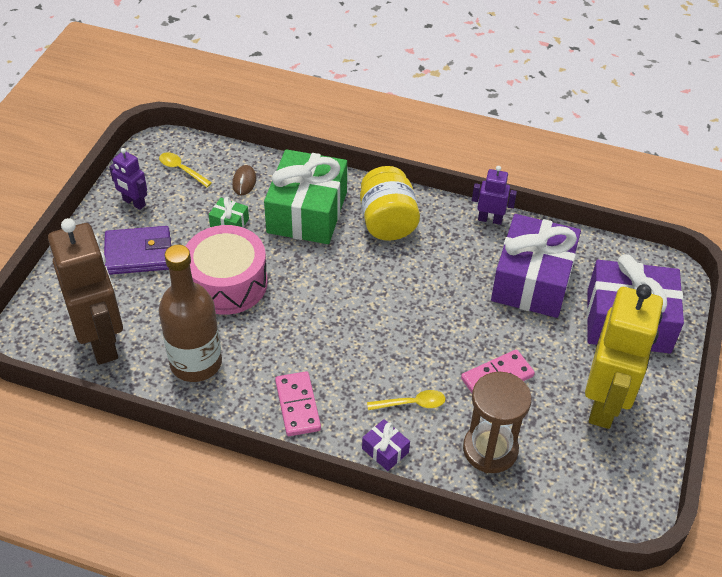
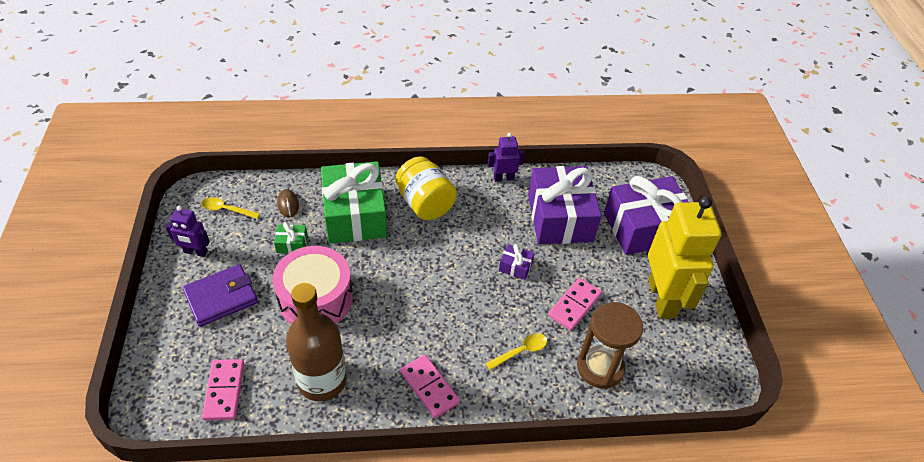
camera: 25 degrees left, 0 degrees up
brown robot [48,218,123,365] -> pink domino [202,359,245,421]
purple gift [362,419,410,471] -> purple gift moved to [499,244,535,280]

